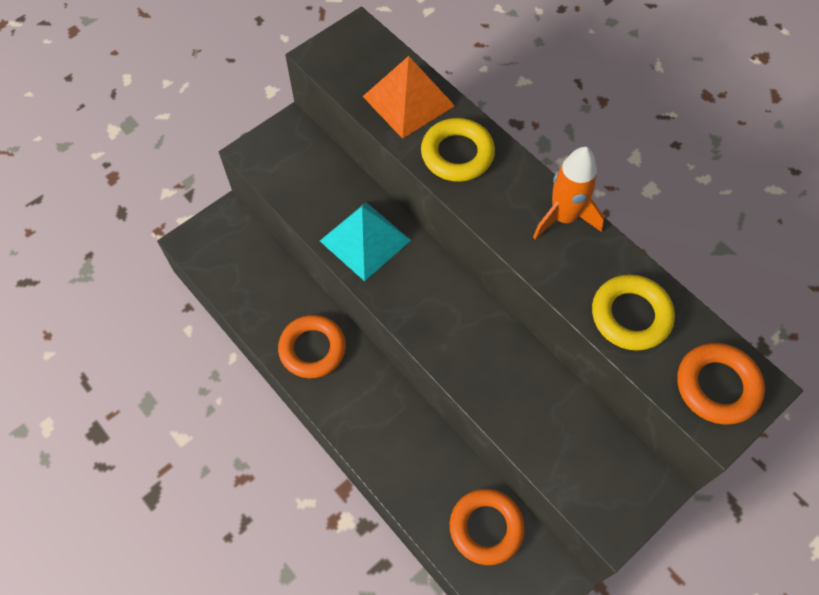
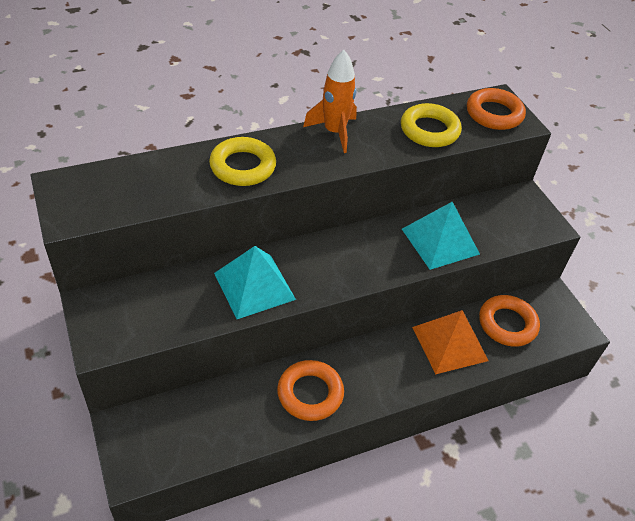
camera: 75 degrees left, 15 degrees down
orange pyramid [363,56,455,139] -> orange pyramid moved to [412,310,489,374]
none -> turquoise pyramid [402,202,480,270]

